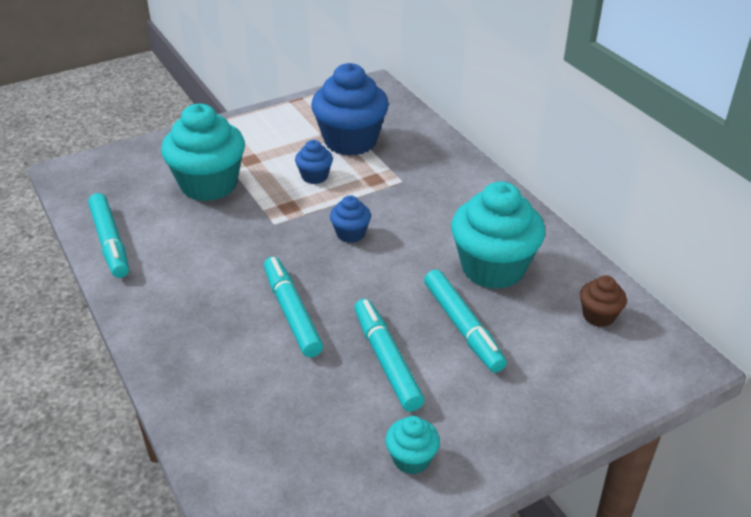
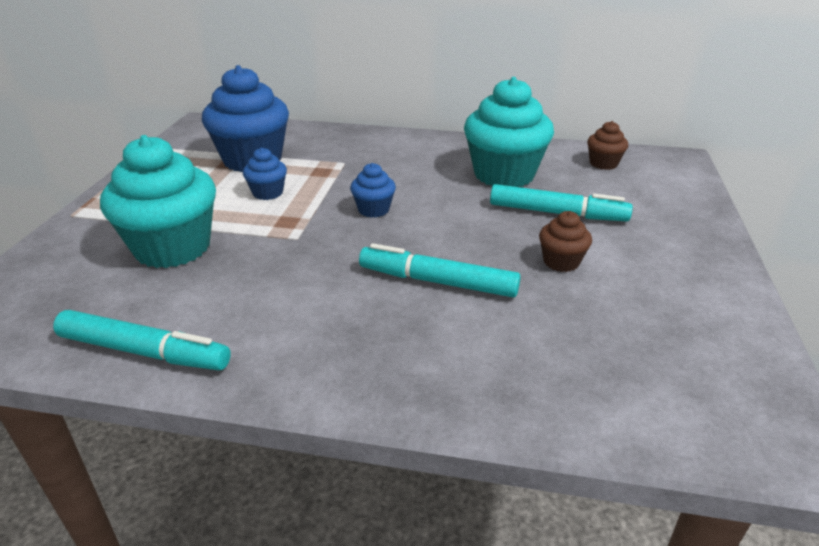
camera: 50 degrees left, 5 degrees down
turquoise marker [354,299,424,412] -> brown cupcake [539,211,592,272]
turquoise cupcake [386,416,440,474] -> none

